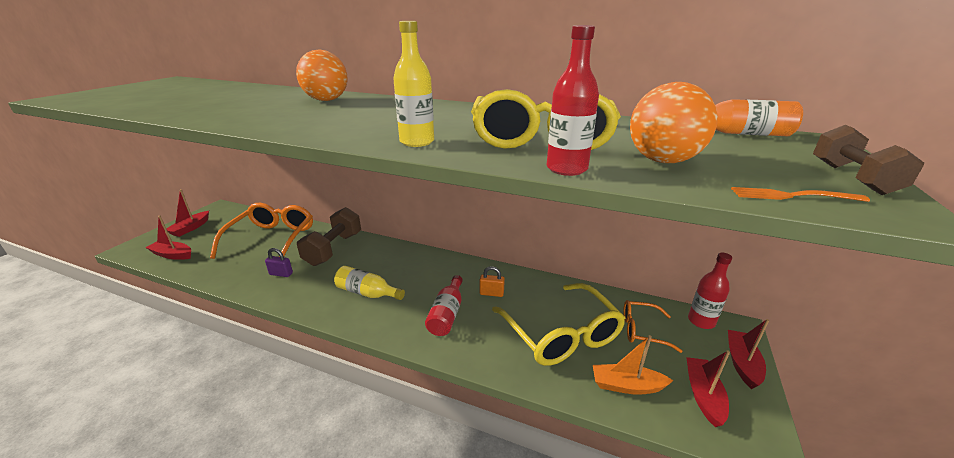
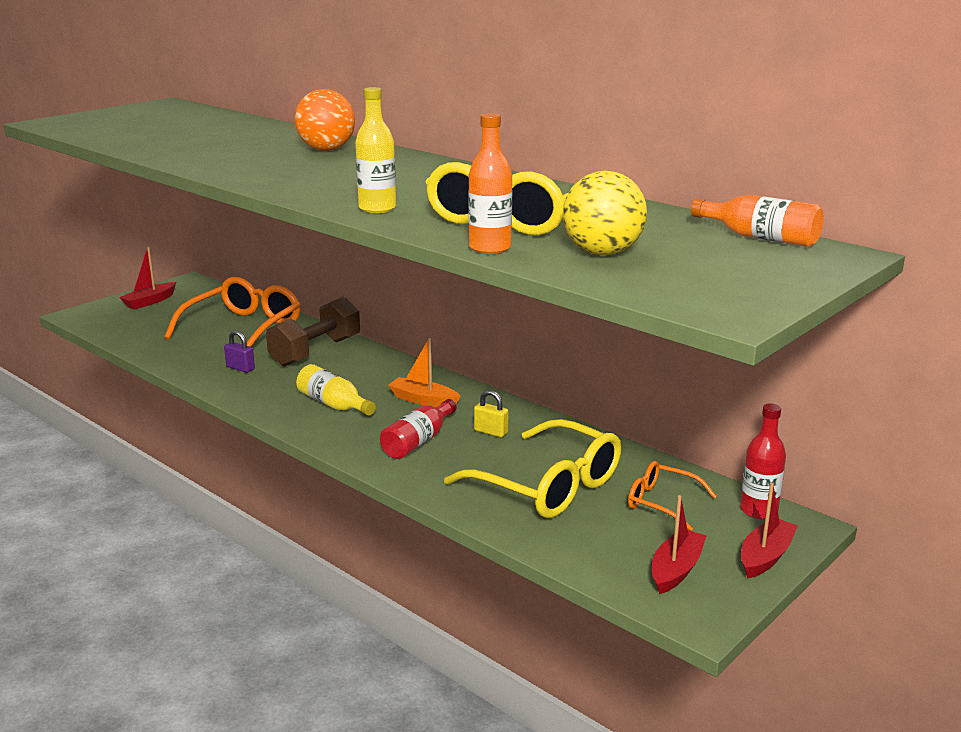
camera: 20 degrees right, 5 degrees down
red boat [145,216,191,260] -> none
orange padlock [480,266,505,297] -> yellow padlock [474,390,509,437]
yellow glasses [492,283,625,366] -> yellow glasses turned 45 degrees counterclockwise [444,419,621,518]
red bottle [547,25,599,176] -> orange bottle [468,113,512,254]
orange boat [593,335,674,395] -> orange boat moved to [388,338,461,407]
orange ball [630,82,718,163] -> yellow ball [563,171,647,255]
orange fork [731,187,870,202] -> none
brown dumbbell [813,125,924,195] -> none

